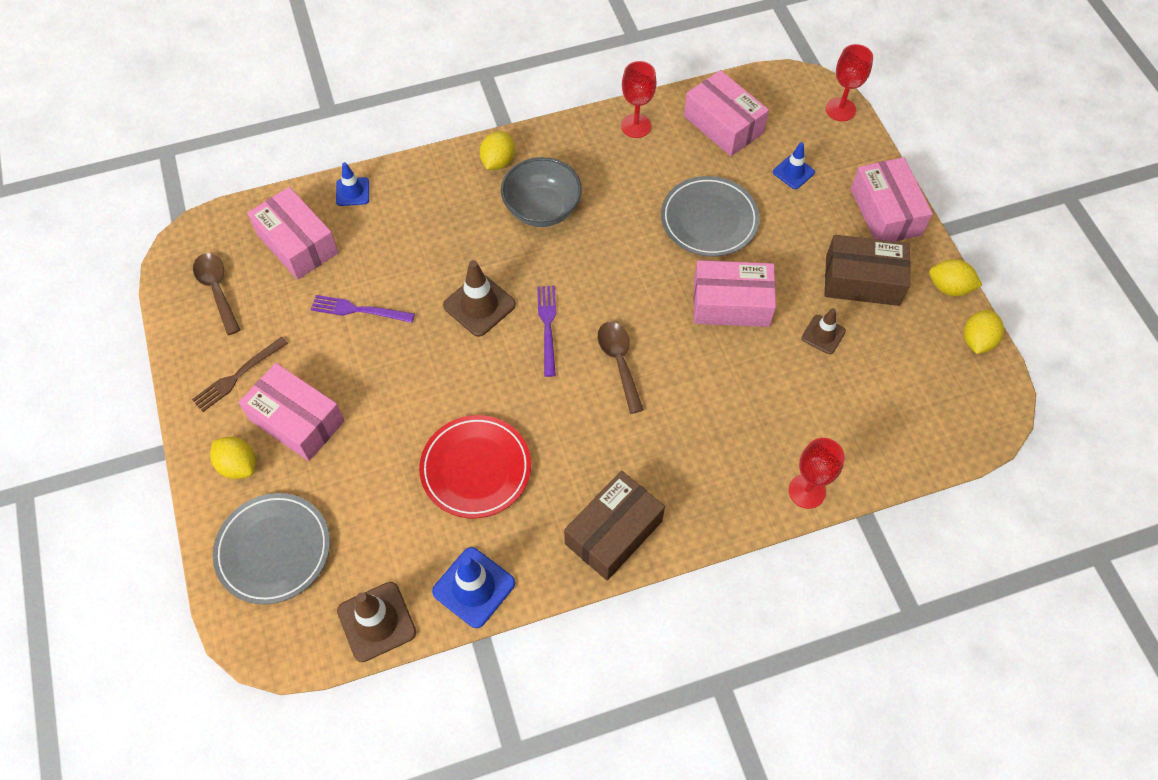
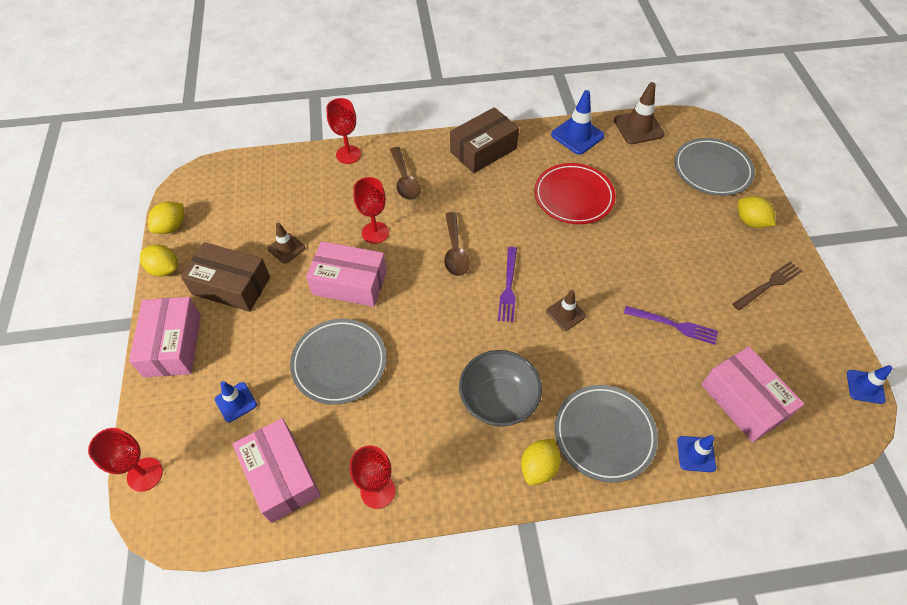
camera: 170 degrees left, 5 degrees down
brown spoon [193,253,240,335] -> brown spoon moved to [390,147,421,200]
pink box [238,363,344,461] -> none
brown traffic cone [443,260,516,337] -> brown traffic cone [546,290,586,331], size x0.62
none -> red goblet [353,177,389,244]
none -> grey plate [555,385,658,483]
none -> blue traffic cone [847,365,893,404]

